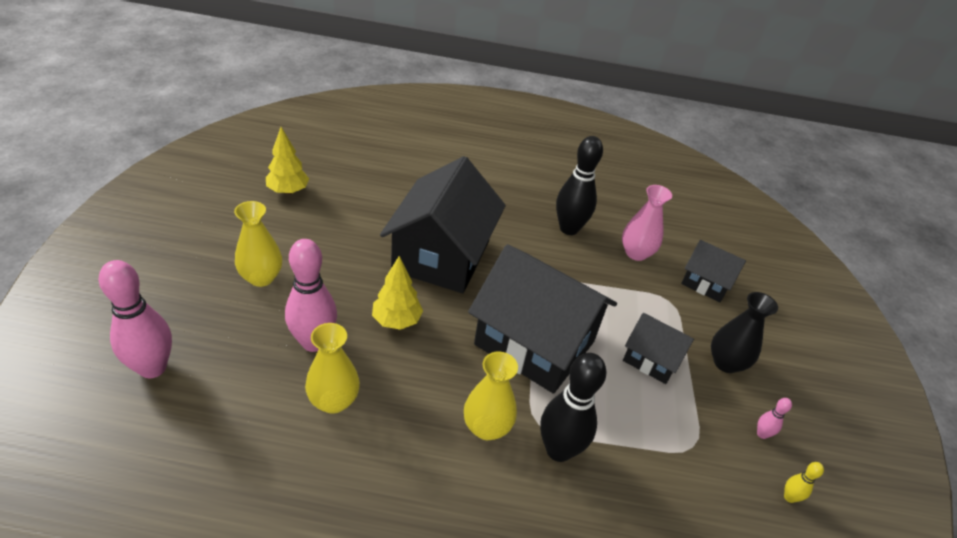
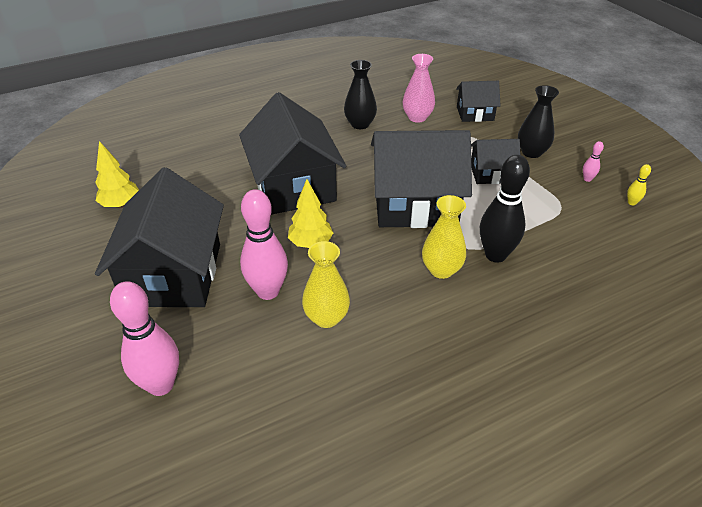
camera: 30 degrees left, 0 degrees up
yellow vase [234,201,282,287] -> black house [95,167,224,307]
black bowling pin [556,136,603,235] -> black vase [344,60,377,129]

